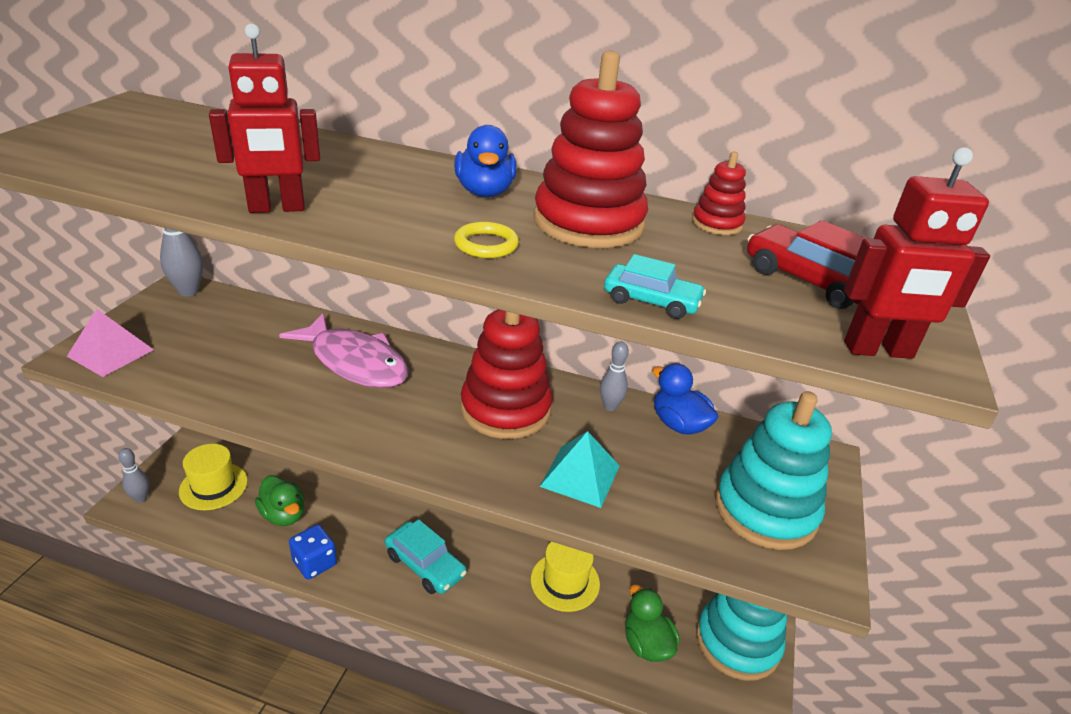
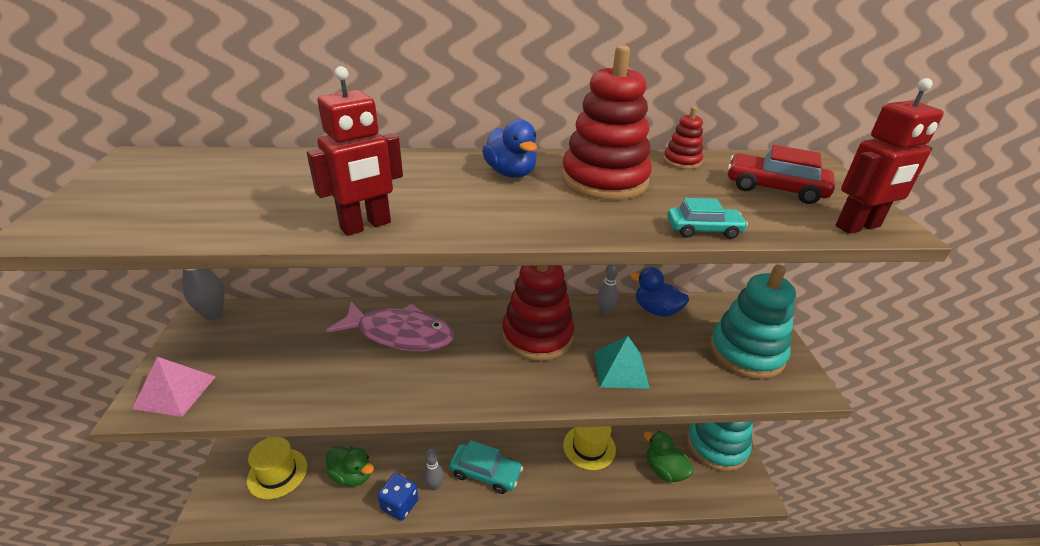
camera: 20 degrees left, 0 degrees up
grey bowling pin [118,448,149,503] -> grey bowling pin moved to [423,449,444,491]
yellow ring [454,222,519,258] -> none

